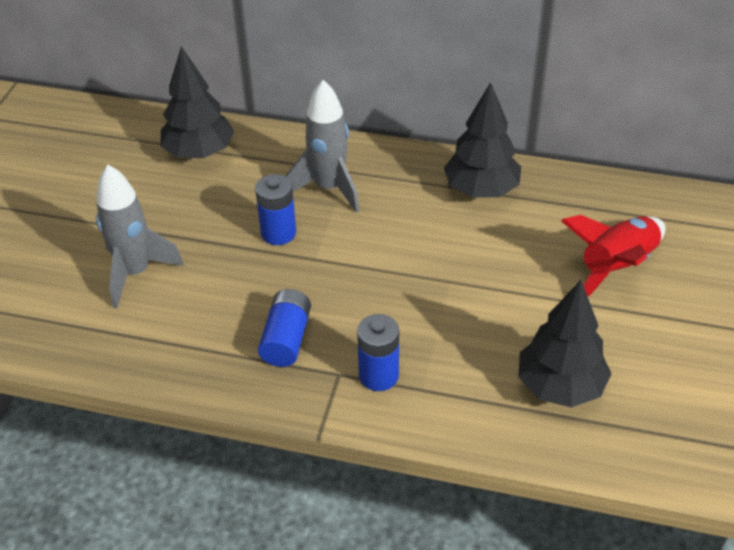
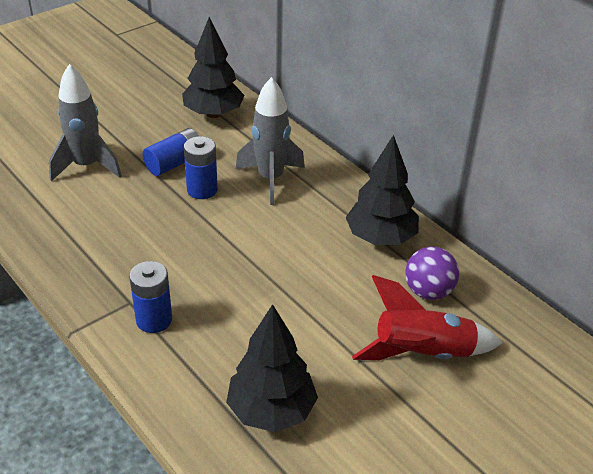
camera: 35 degrees right, 5 degrees down
blue battery [258,289,311,367] -> blue battery moved to [143,128,199,176]
none -> purple ball [405,247,459,300]

